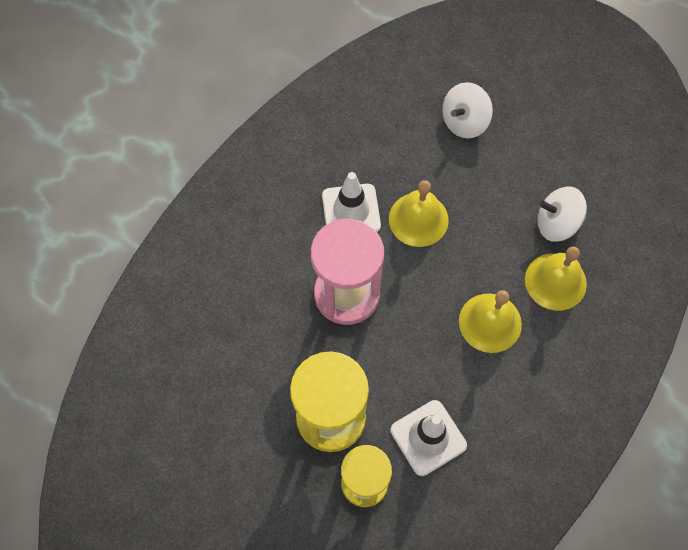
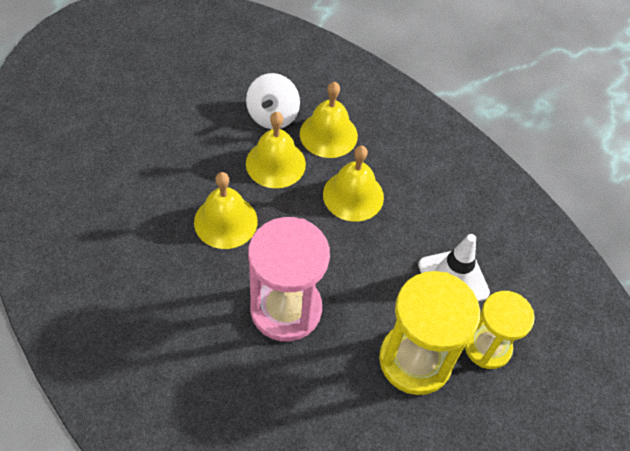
camera: 80 degrees left, 10 degrees down
white traffic cone [322,172,381,232] -> none
white spinning top [442,82,493,139] -> none
none -> yellow bell [246,112,306,188]

